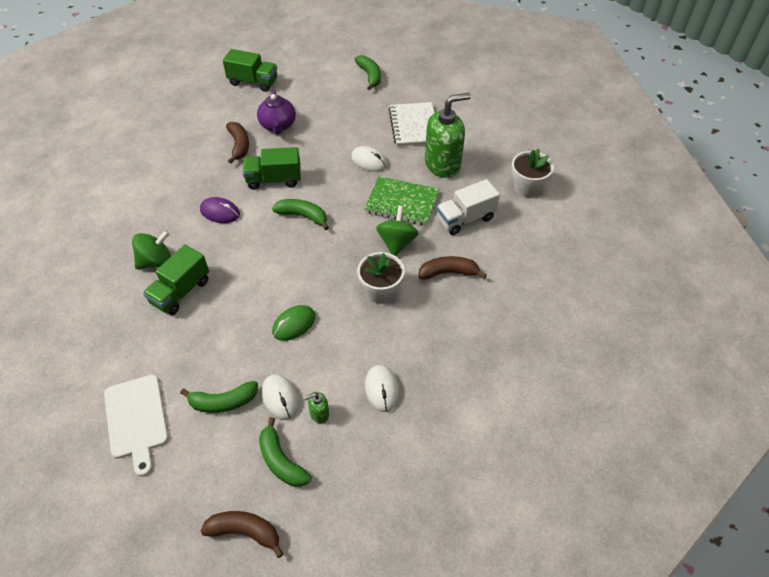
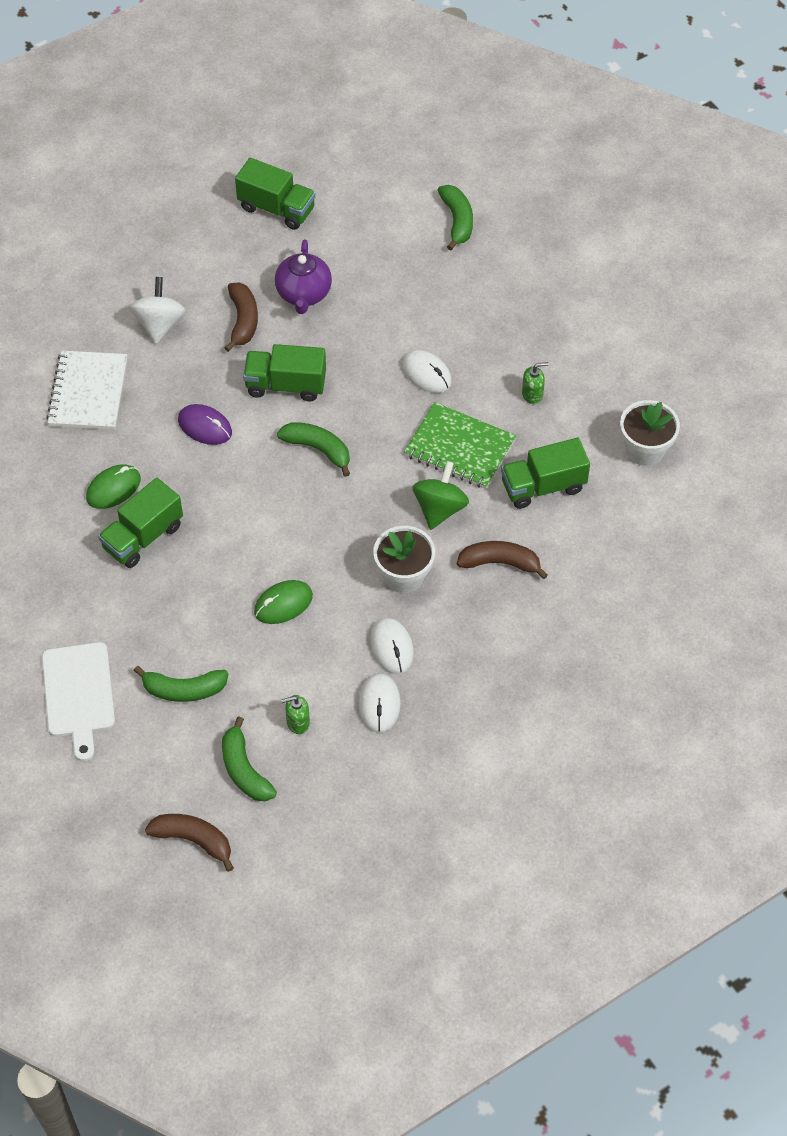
camera: 10 degrees right, 5 degrees up
green spinning top [132,230,171,269] -> green mouse [86,464,141,509]
white mouse [262,374,299,420] -> white mouse moved to [370,618,414,674]
white notebook [389,102,434,146] -> white notebook moved to [46,351,127,430]
green soap dispenser [425,93,471,178] -> green soap dispenser [522,362,549,404], size x0.41
white truck [436,179,500,235] -> green truck [501,438,590,509]
none -> white spinning top [130,277,185,344]

